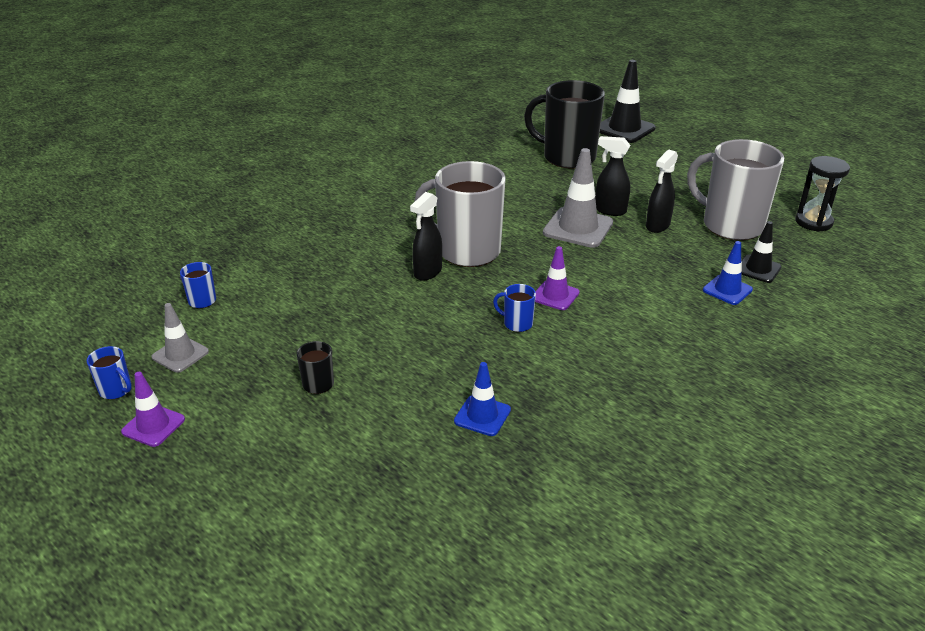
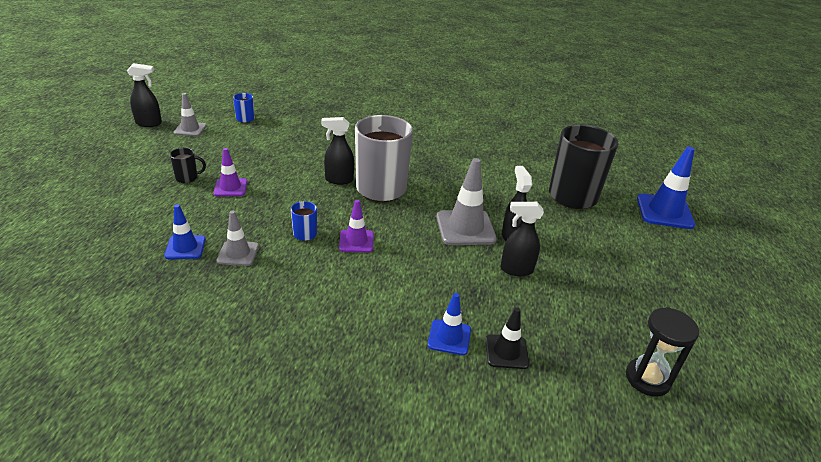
camera: 55 degrees right, 0 degrees up
blue mug [87,346,132,399] -> black spray bottle [127,63,162,127]
purple traffic cone [121,372,185,447] -> purple traffic cone moved to [213,148,247,196]
black traffic cone [600,60,656,143] -> blue traffic cone [637,147,695,229]
grey mug [687,139,784,240] -> none
none -> grey traffic cone [217,210,259,266]

